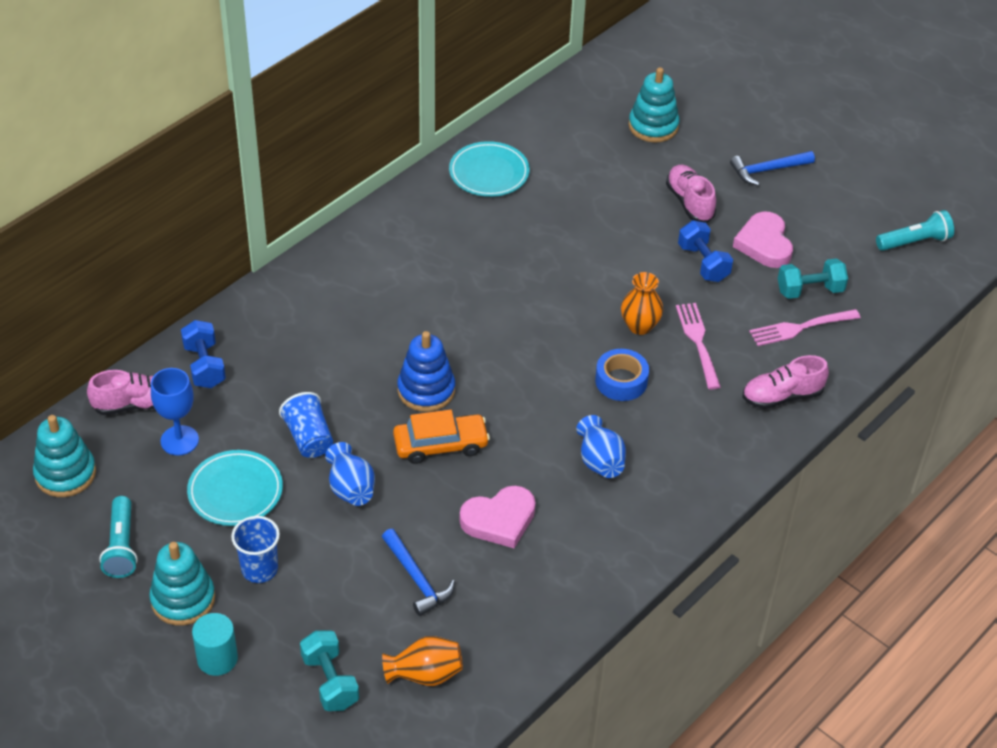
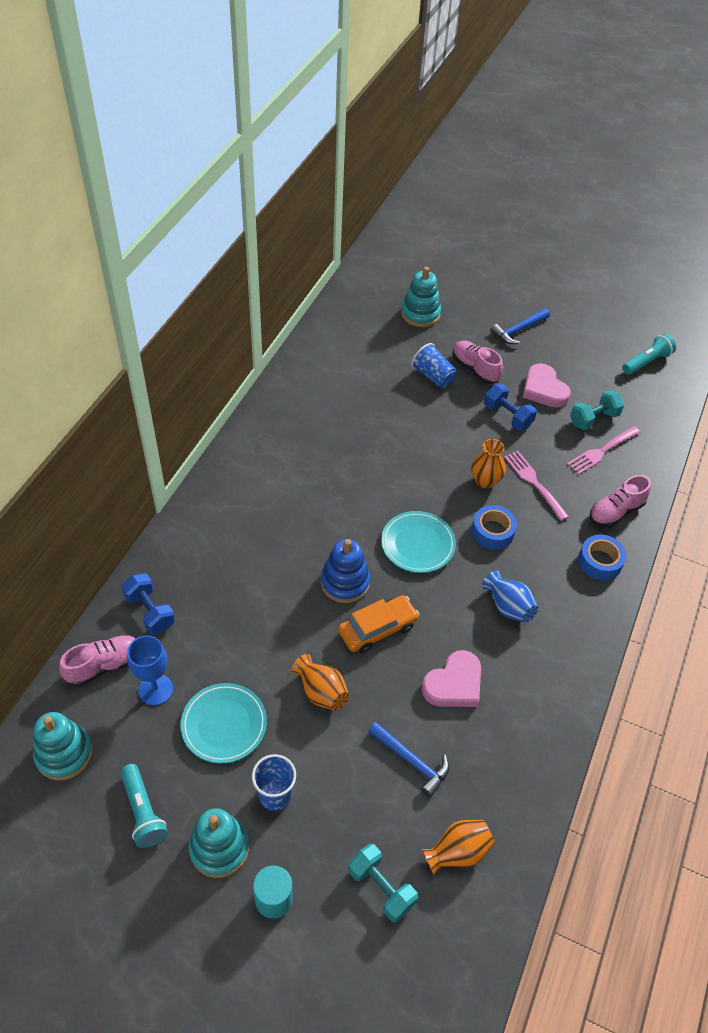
camera: 20 degrees left, 5 degrees up
blue cup [279,392,333,458] -> blue cup moved to [411,343,457,388]
blue vase [325,442,375,506] -> orange vase [291,654,349,711]
turquoise plate [449,141,530,197] -> turquoise plate moved to [381,511,456,573]
none -> blue tape [578,535,626,580]

